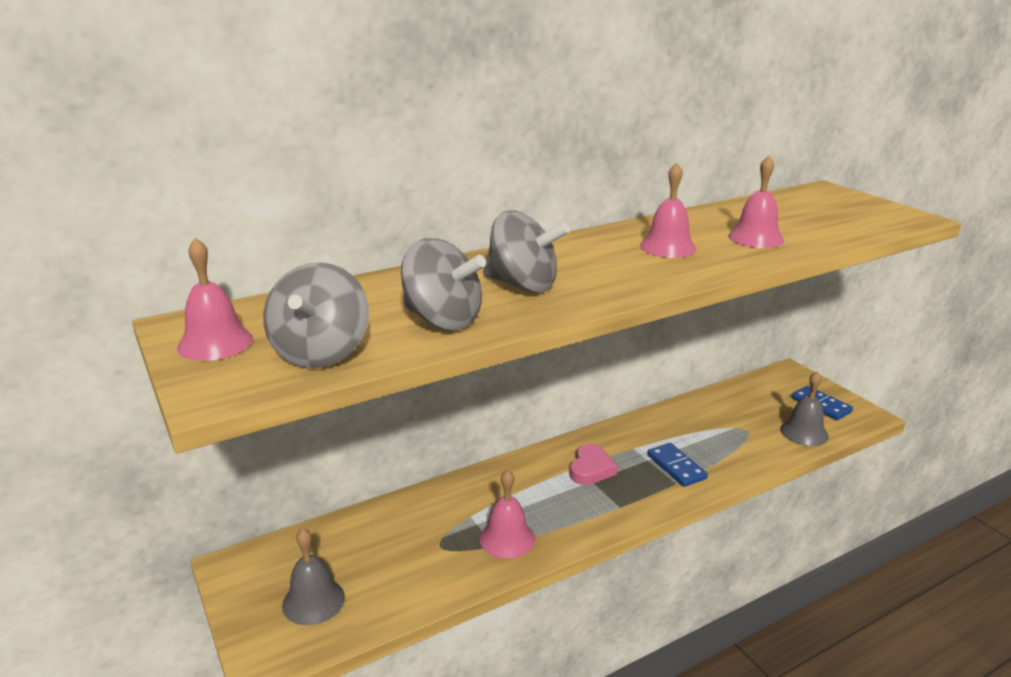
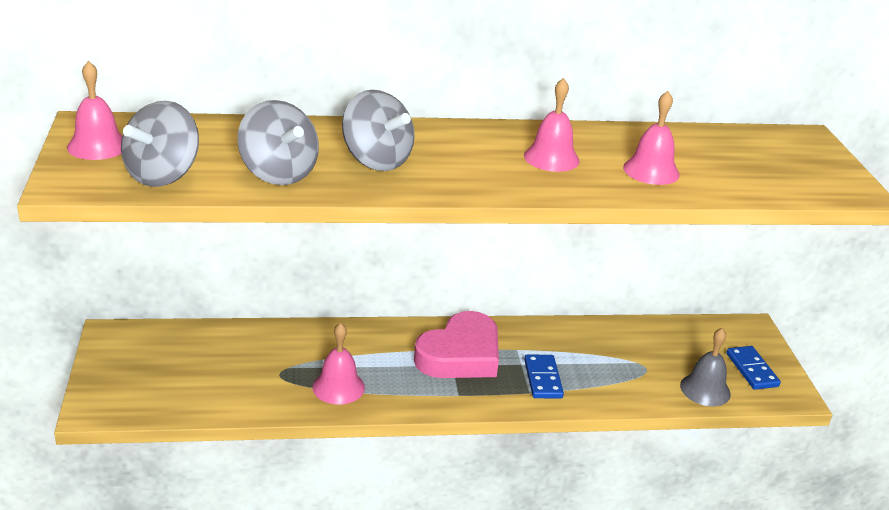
camera: 20 degrees right, 5 degrees up
grey bell [282,528,345,625] -> none
pink heart [570,444,618,485] -> pink heart [414,311,499,378], size x1.80

